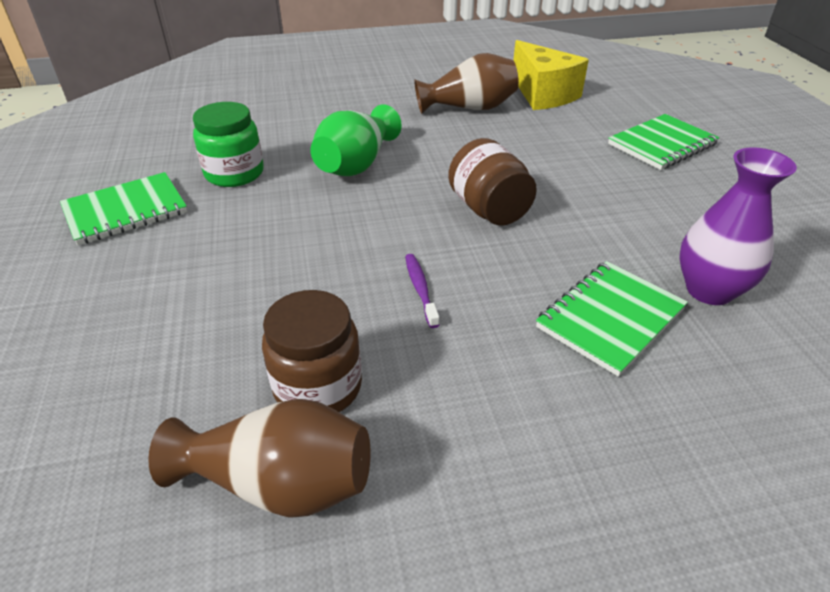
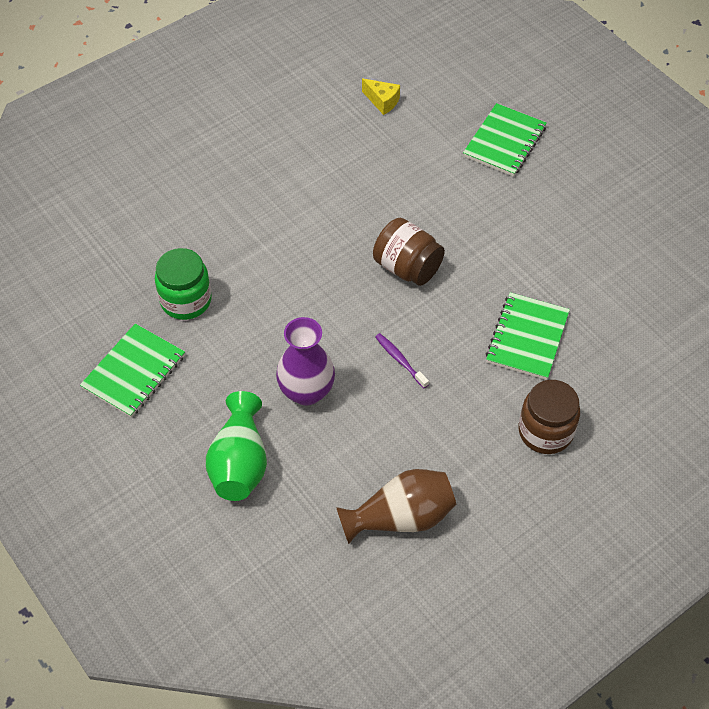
camera: 25 degrees left, 15 degrees up
brown jar [262,290,362,412] -> brown jar moved to [519,380,580,454]
green vase [310,105,402,176] -> green vase moved to [206,391,267,501]
brown vase [414,53,519,114] -> none
yellow cheese [513,40,589,110] -> yellow cheese [362,79,400,115], size x0.50
purple vase [680,147,797,305] -> purple vase moved to [276,317,335,406]

